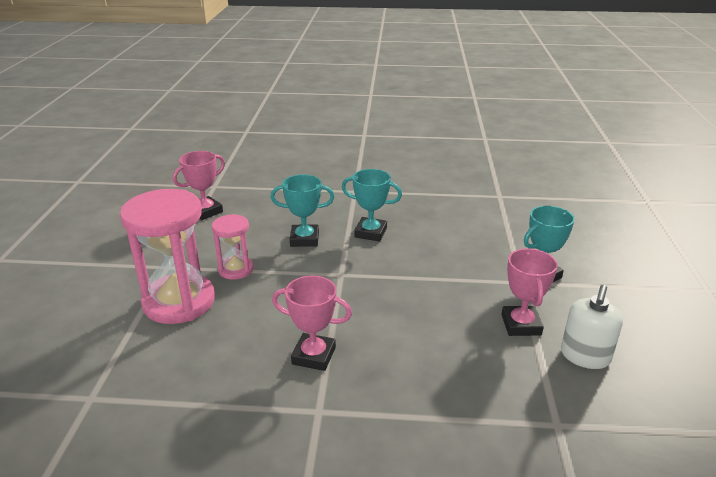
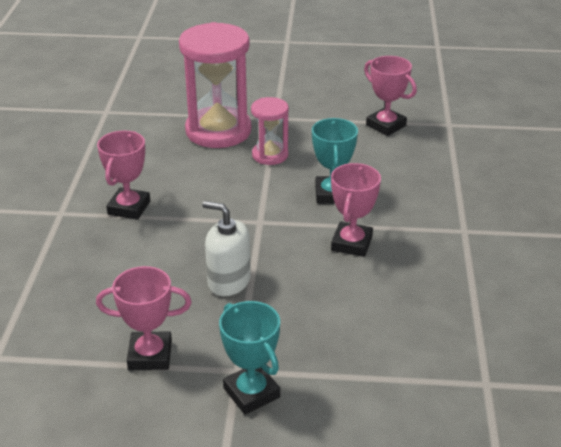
camera: 90 degrees right, 5 degrees up
turquoise trophy [342,169,402,241] -> pink trophy [331,163,381,257]
white soap dispenser [561,285,623,369] -> white soap dispenser moved to [202,201,251,296]

